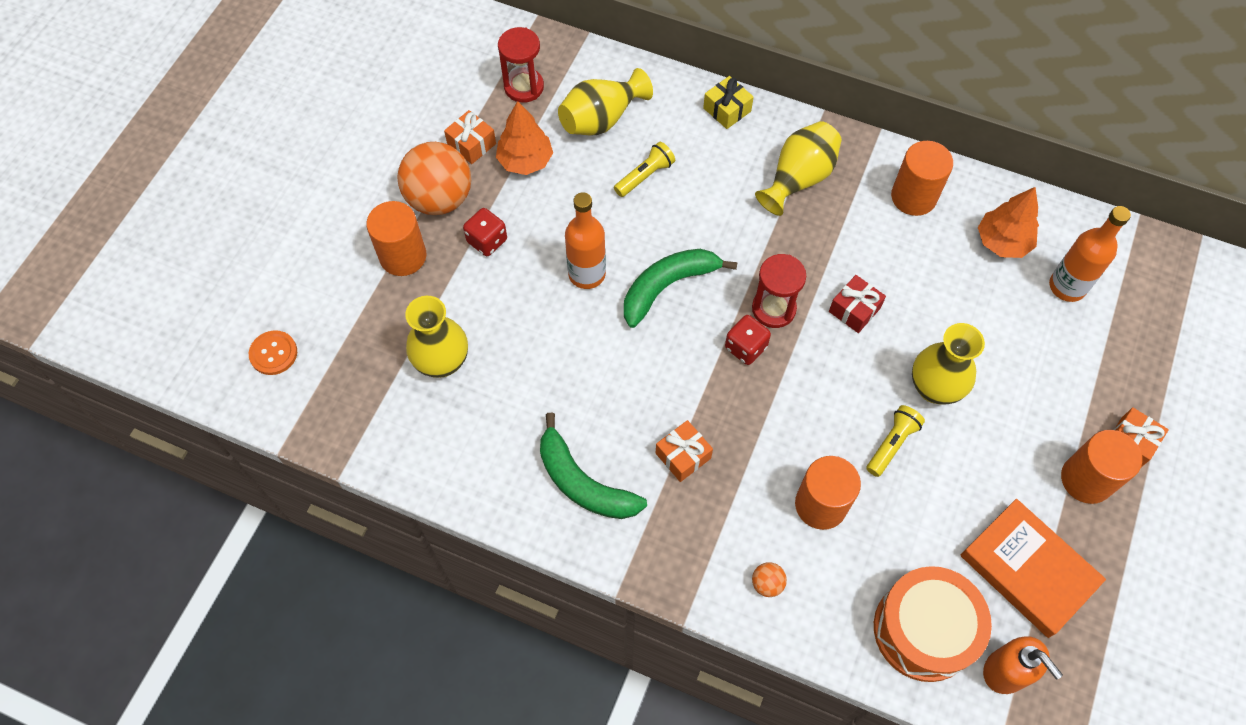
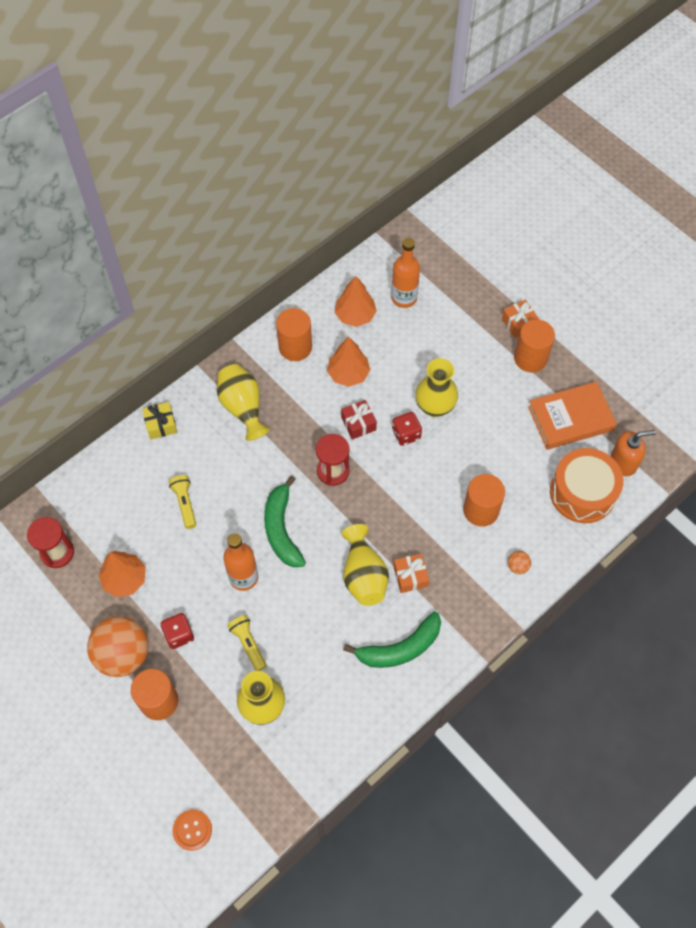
camera: 65 degrees left, 0 degrees up
orange gift [444,110,496,164] -> none
yellow vase [558,68,653,135] -> yellow vase moved to [342,524,389,606]
red dice [725,315,771,365] -> red dice moved to [392,412,422,446]
yellow flashlight [866,405,925,477] -> yellow flashlight moved to [228,615,267,671]
none -> orange tree [327,337,370,387]

